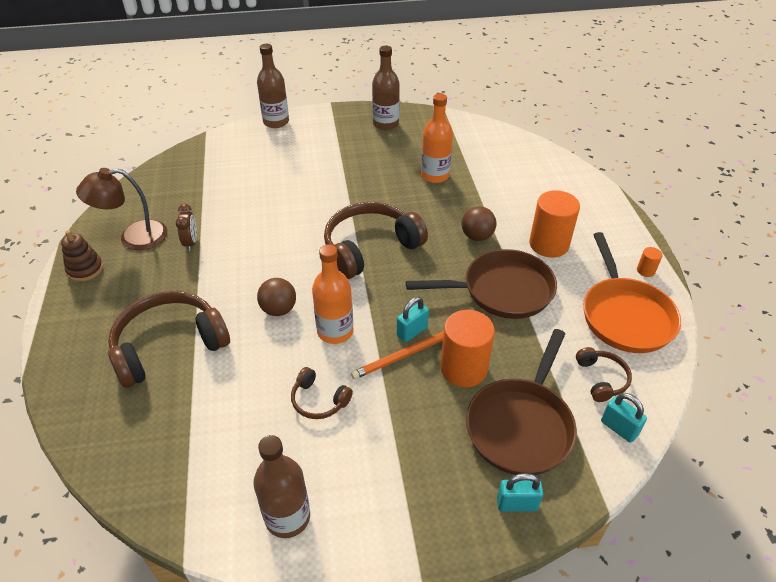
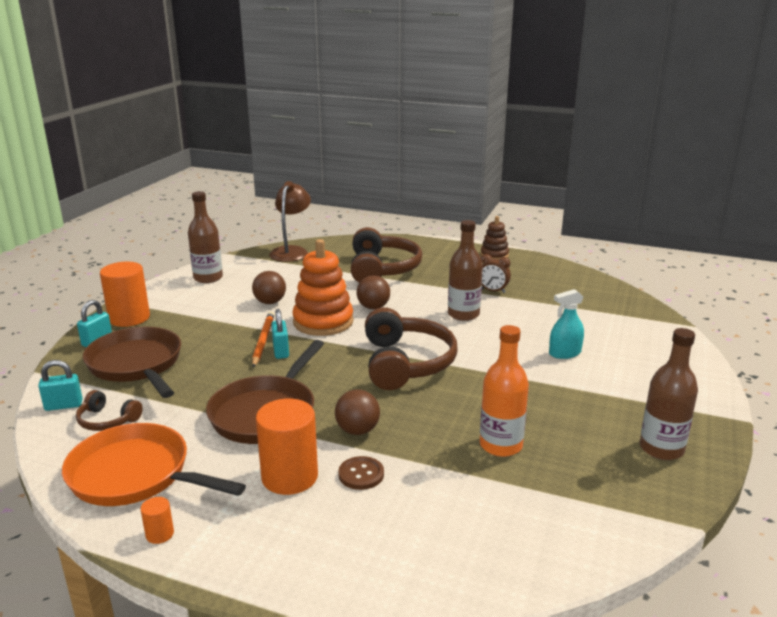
camera: 120 degrees right, 20 degrees down
brown lamp [76,168,167,250] -> brown lamp moved to [269,181,311,262]
brown bottle [257,44,289,128] -> brown bottle moved to [448,220,483,321]
brown headphones [291,367,353,419] -> brown ball [252,271,286,304]
orange bottle [312,244,353,344] -> orange stacking toy [292,239,354,336]
orange cylinder [440,310,495,387] -> orange cylinder moved to [100,262,150,327]
none -> brown button [338,456,384,490]
none -> turquoise spray bottle [549,289,584,359]

